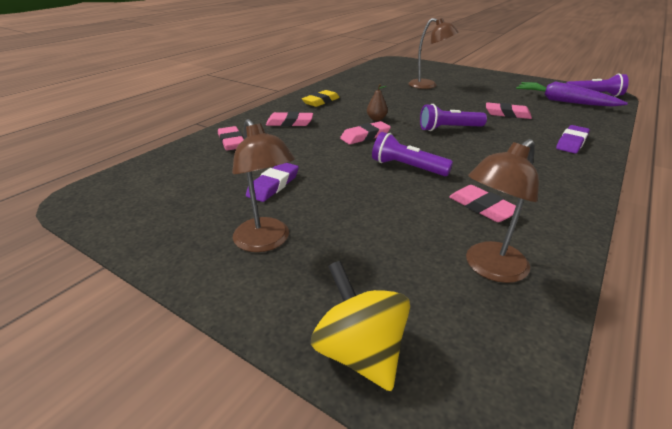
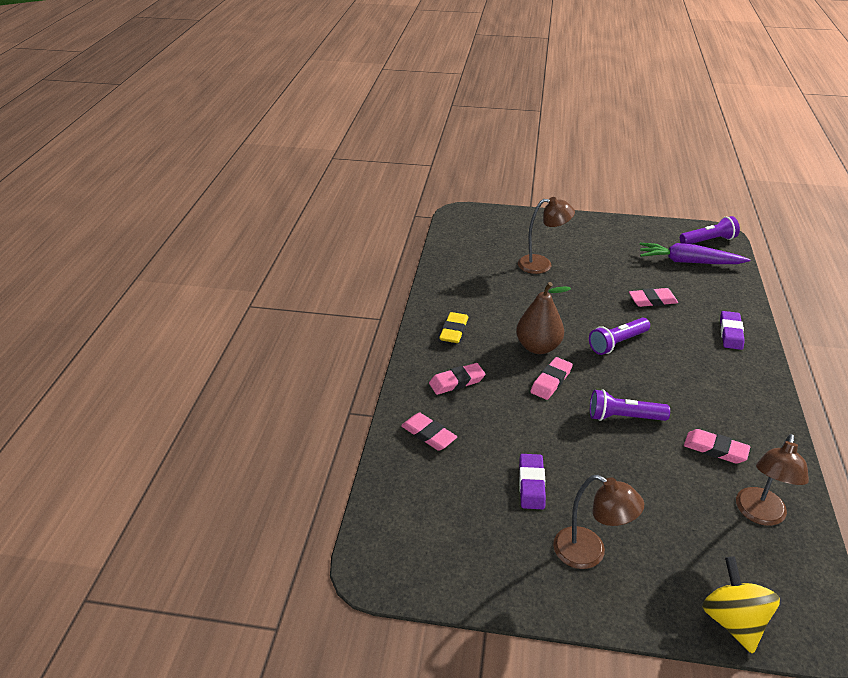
camera: 25 degrees left, 5 degrees up
yellow spinning top [311,261,410,391] -> yellow spinning top turned 45 degrees clockwise [702,556,780,654]
brown pear [367,84,388,121] -> brown pear [516,282,571,354], size x2.00

